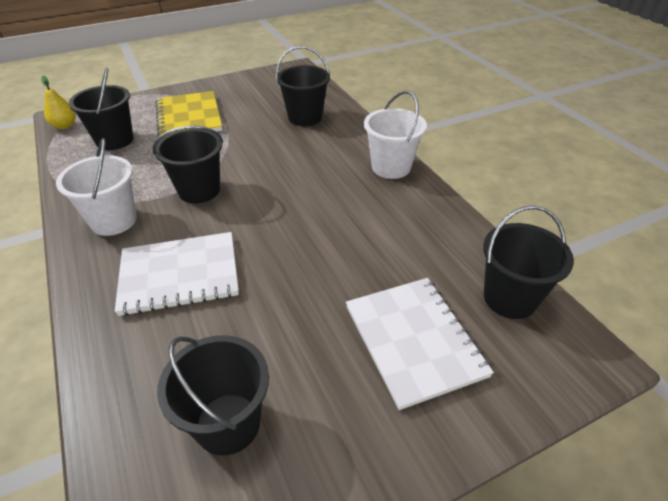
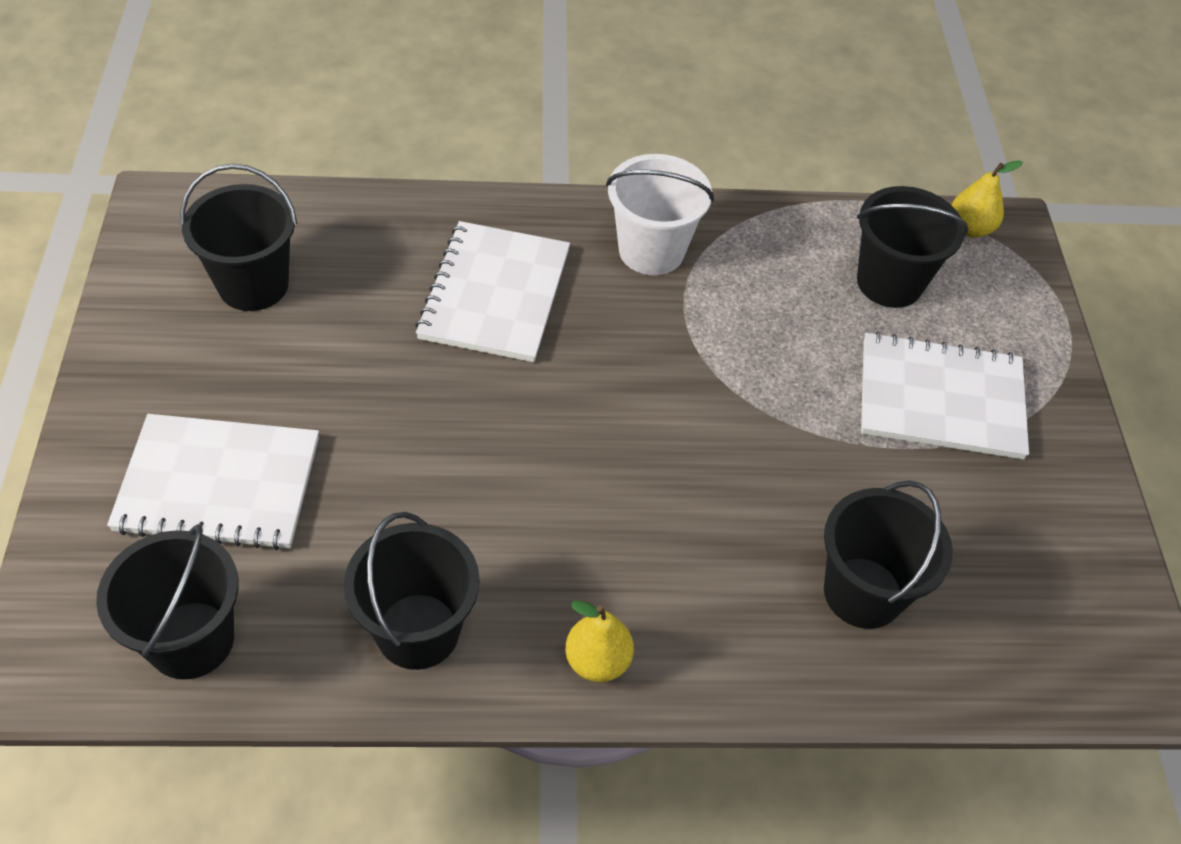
camera: 110 degrees right, 10 degrees up
black bucket [152,125,223,203] -> black bucket moved to [344,512,480,670]
yellow notebook [156,91,222,136] -> white notebook [861,332,1029,459]
white bucket [364,91,427,179] -> yellow pear [565,601,634,682]

